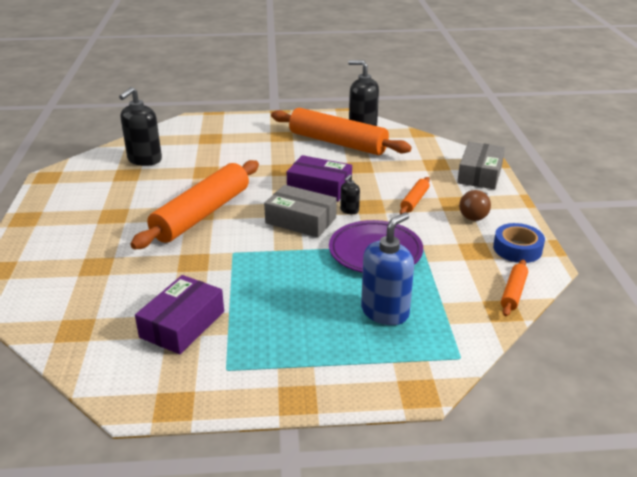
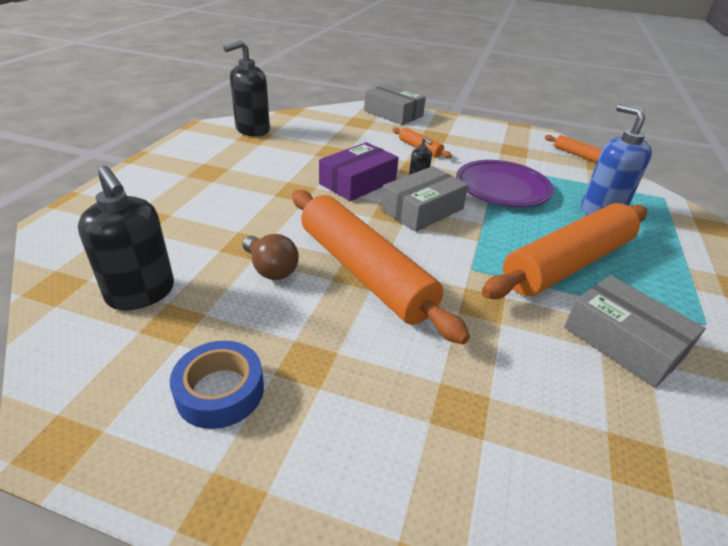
camera: 70 degrees left, 5 degrees up
purple box [135,275,224,354] -> grey box [564,275,706,388]
orange rolling pin [271,108,412,155] -> orange rolling pin moved to [482,203,647,299]
brown light bulb [459,190,491,221] -> brown light bulb moved to [242,234,299,280]
blue tape [493,223,545,263] -> blue tape moved to [170,341,264,429]

